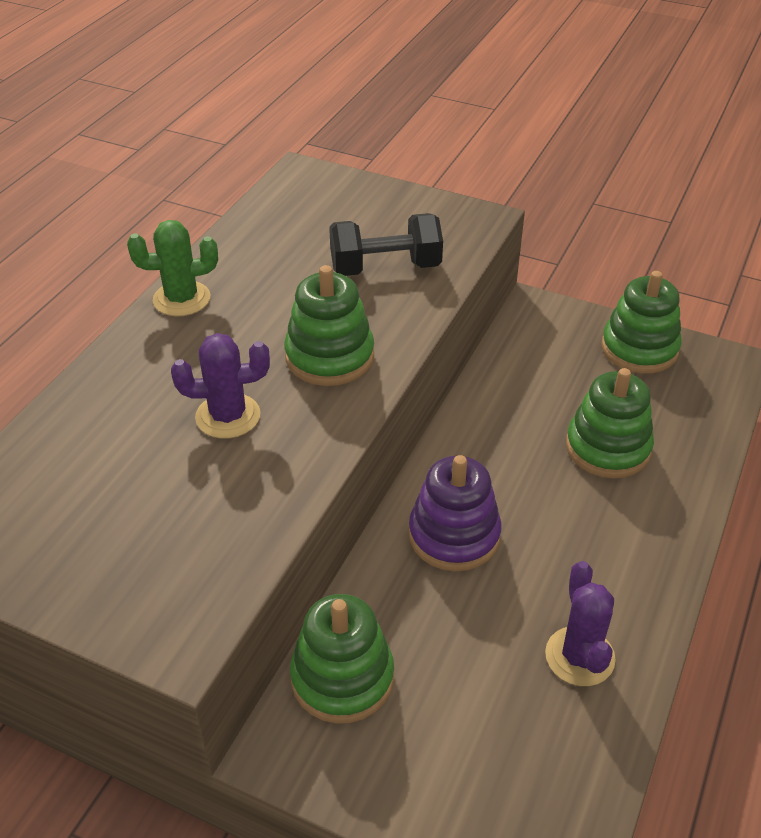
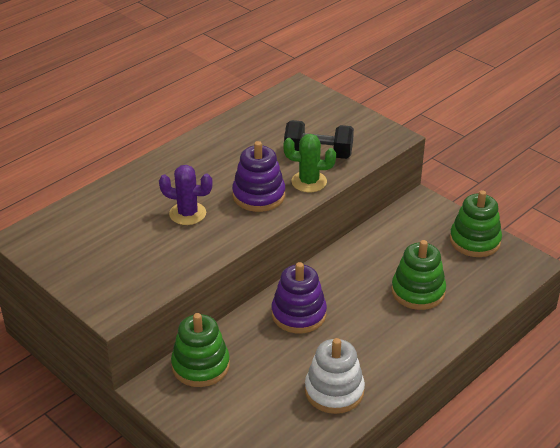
camera: 20 degrees right, 5 degrees down
green cactus [127,220,218,316] -> green cactus moved to [283,134,336,192]
green stacking toy [284,265,374,386] -> purple stacking toy [232,141,285,212]
purple cactus [545,561,616,686] -> white stacking toy [305,338,365,414]

